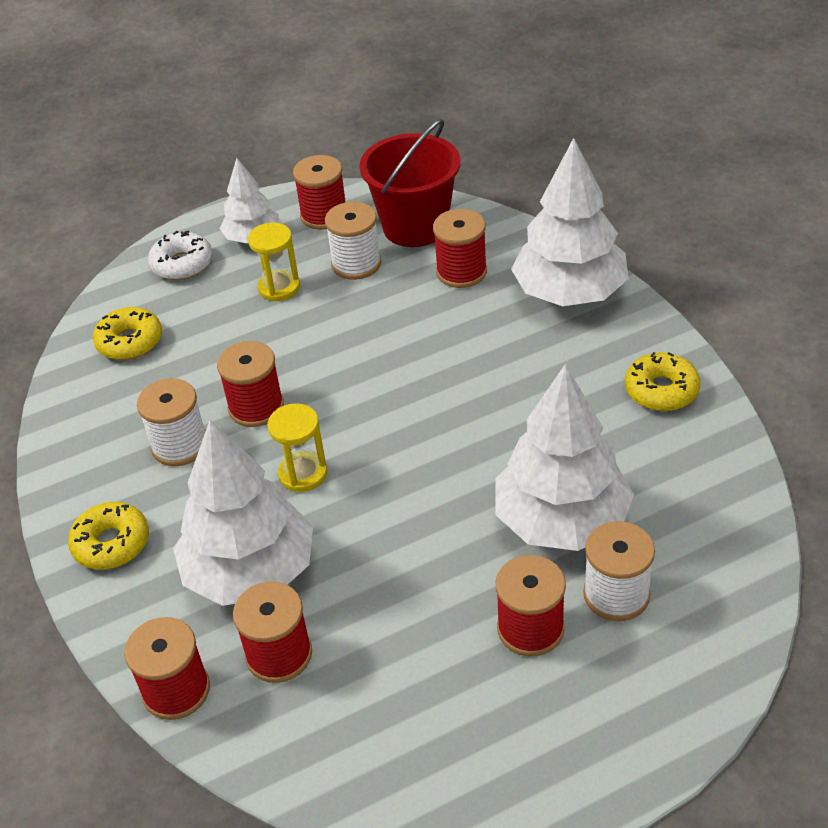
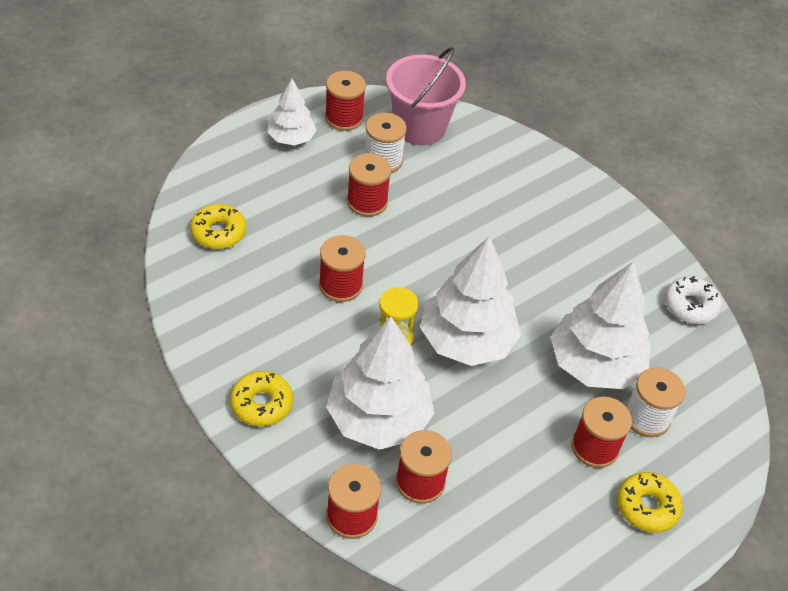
camera: 20 degrees left, 5 degrees up
white spool [137,378,206,466] -> none
white donut [148,230,213,280] -> white donut moved to [665,276,722,324]
yellow hourglass [248,223,300,301] -> none
red bucket [359,119,461,247] -> pink bucket [386,47,466,146]
red spool [433,209,487,288] -> red spool moved to [347,153,391,217]
white tree [511,138,629,306] -> white tree moved to [420,236,521,366]
yellow donut [625,352,700,411] -> yellow donut moved to [617,472,683,533]

